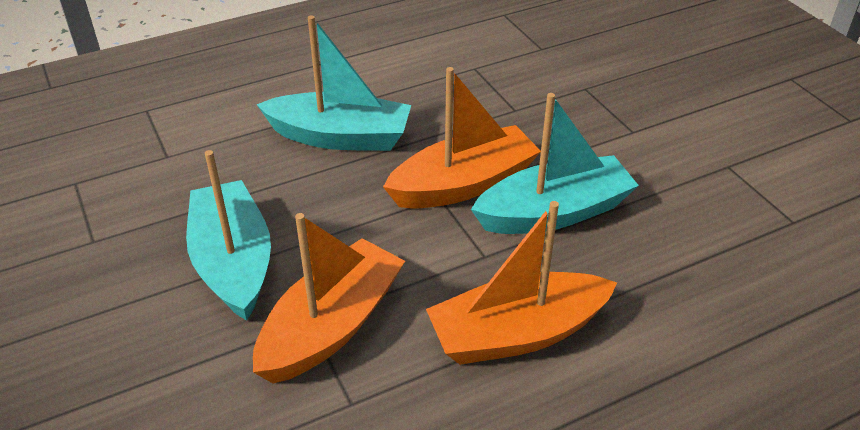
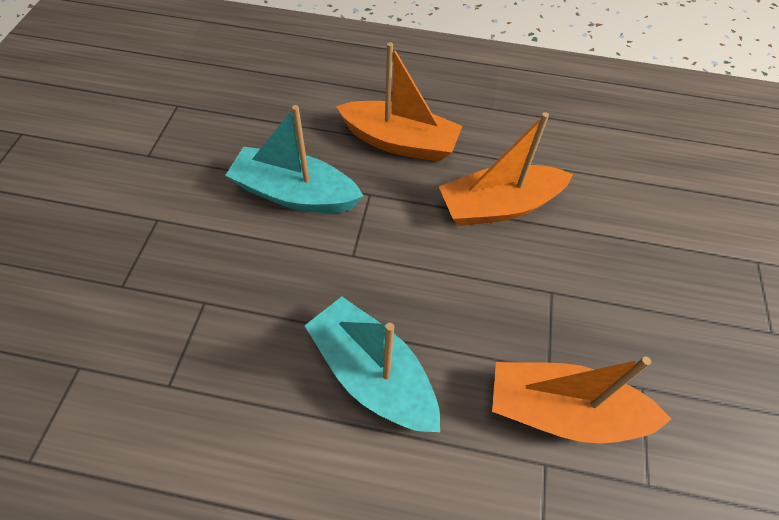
camera: 145 degrees left, 15 degrees up
turquoise boat [186,150,271,321] -> none
orange boat [383,67,541,209] -> orange boat moved to [492,357,671,444]

